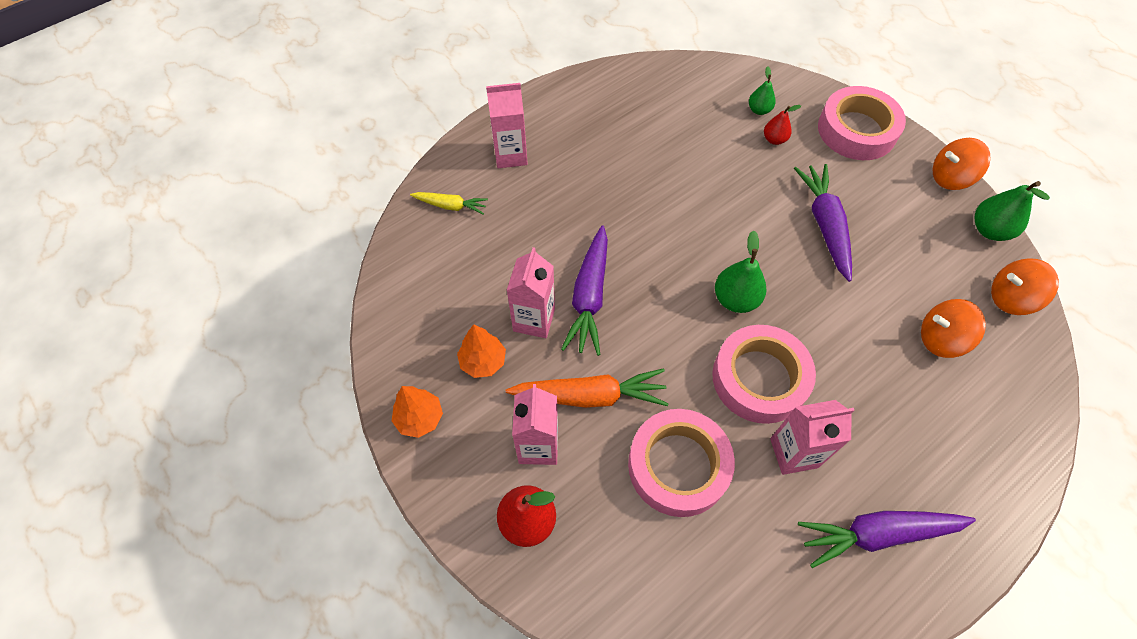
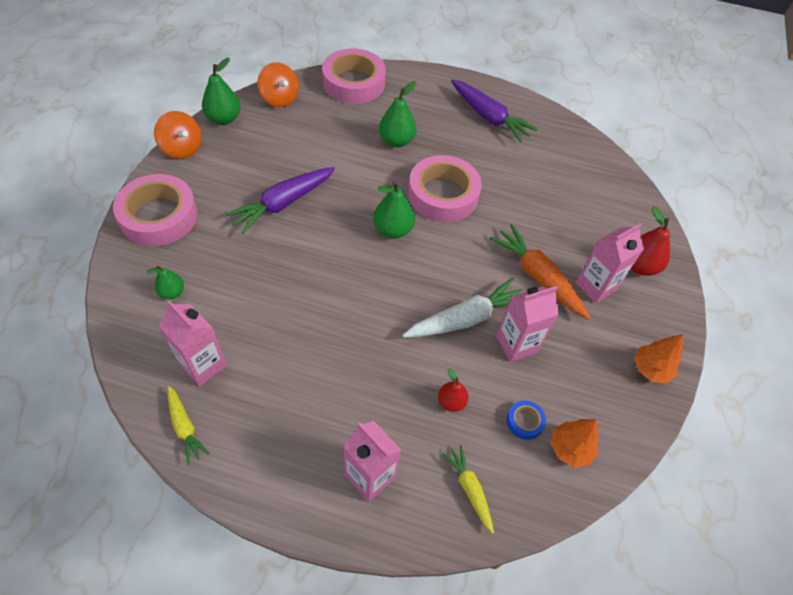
camera: 130 degrees left, 5 degrees down
orange tree [457,324,506,378] -> orange tree moved to [551,419,599,468]
purple carrot [561,225,608,356] -> white carrot [403,278,522,338]
pink tape [628,409,735,517] -> pink tape moved to [322,49,386,104]
red pear [764,105,801,145] -> red pear moved to [438,368,469,412]
pink carton [770,400,855,475] -> pink carton moved to [159,300,227,386]
orange spinning top [921,299,986,358] -> none
none -> yellow carrot [167,386,209,464]
none -> green pear [379,81,416,147]
none -> blue tape [507,401,546,440]

